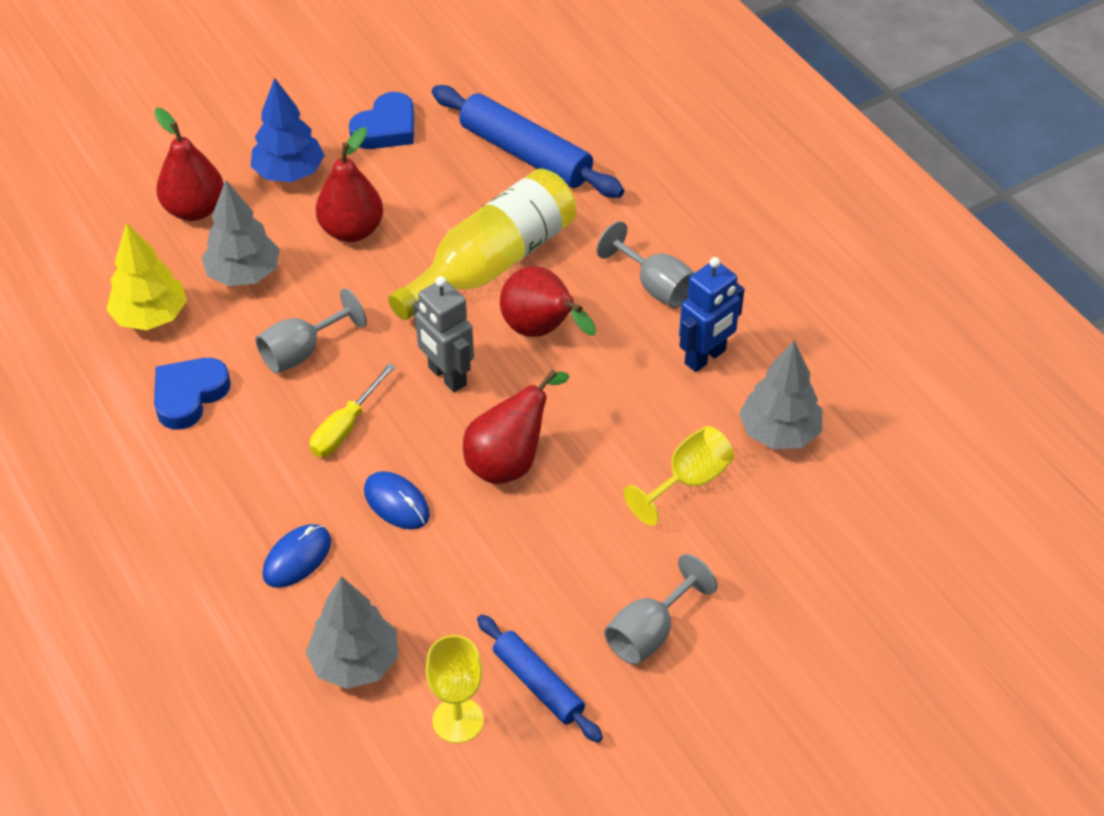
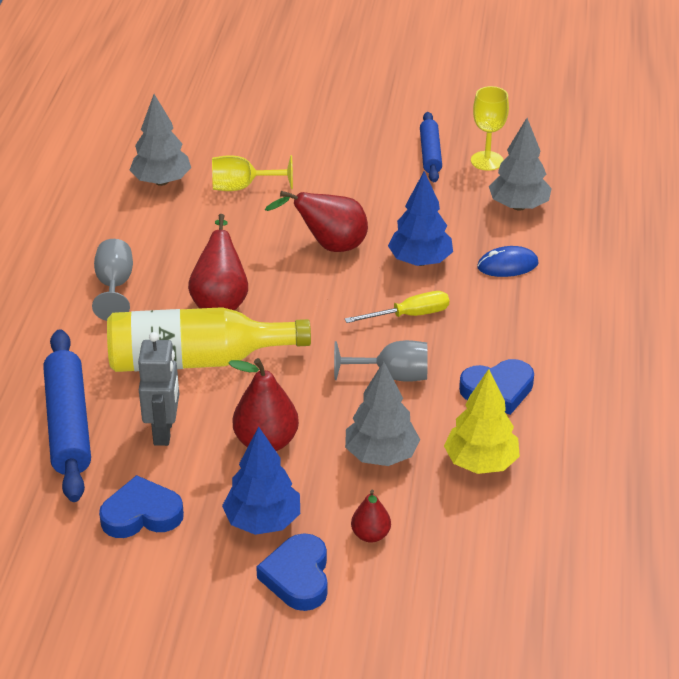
camera: 140 degrees left, 10 degrees down
red pear [154,108,224,221] -> red pear [351,490,391,543], size x0.57
blue mouse [364,471,430,530] -> blue tree [388,171,453,266]
grey robot [413,276,474,392] -> grey robot moved to [138,332,179,446]
grey goblet [604,554,718,665] -> none
blue robot [679,257,744,372] -> none
none -> blue heart [256,533,328,611]

